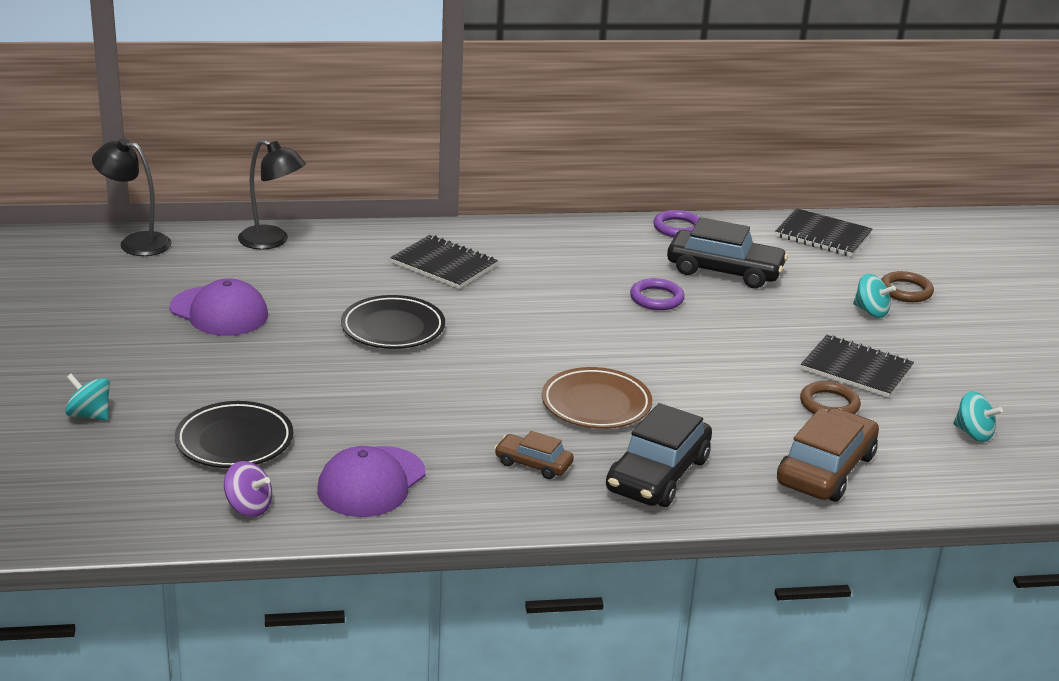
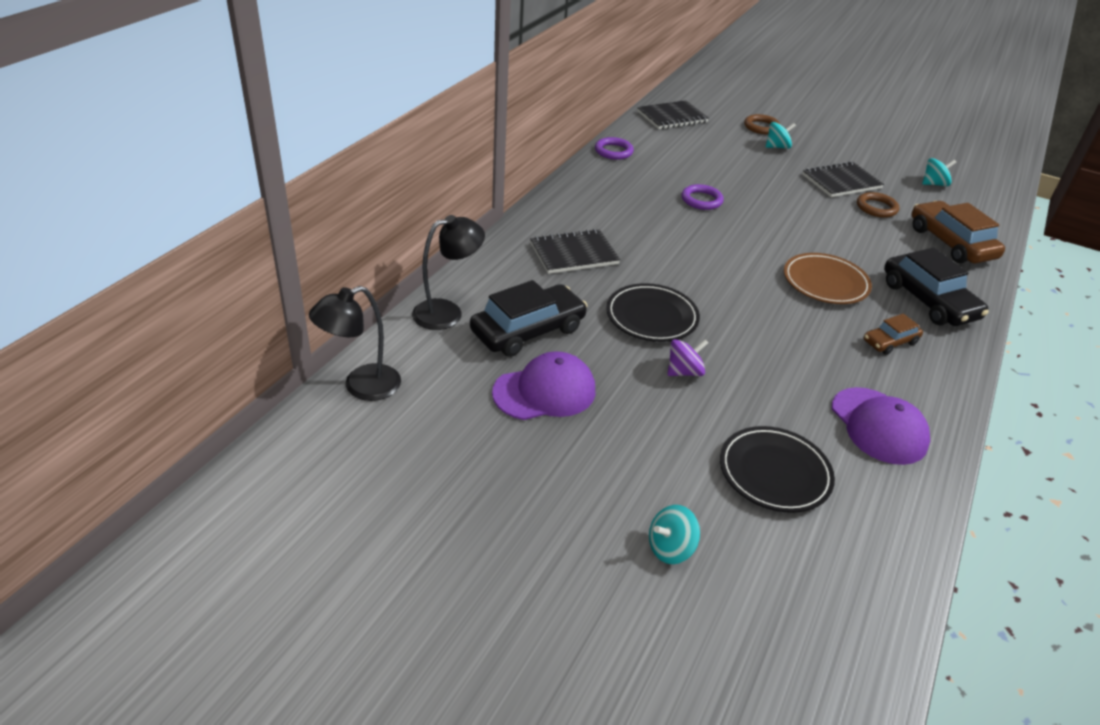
camera: 55 degrees left, 10 degrees up
purple spinning top [224,461,272,517] -> purple spinning top moved to [668,339,708,376]
black car [667,217,788,288] -> black car moved to [470,280,587,357]

